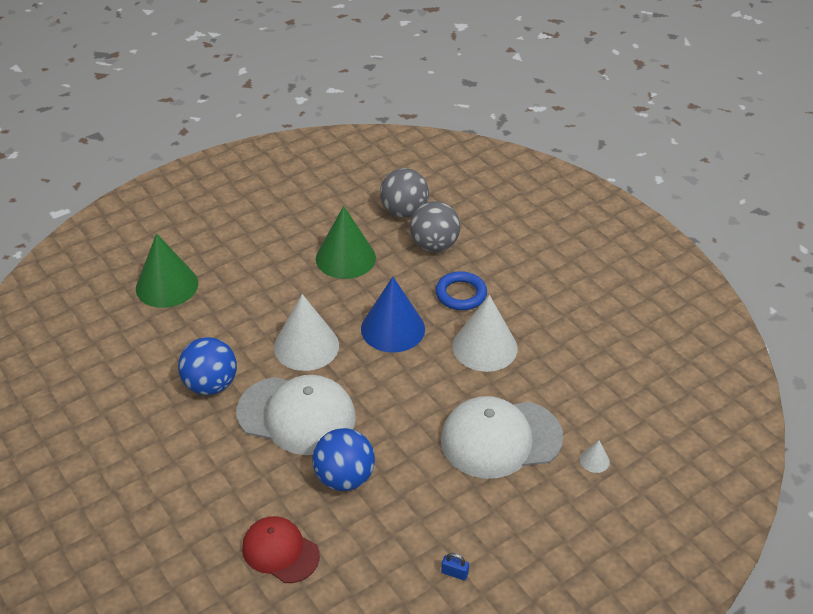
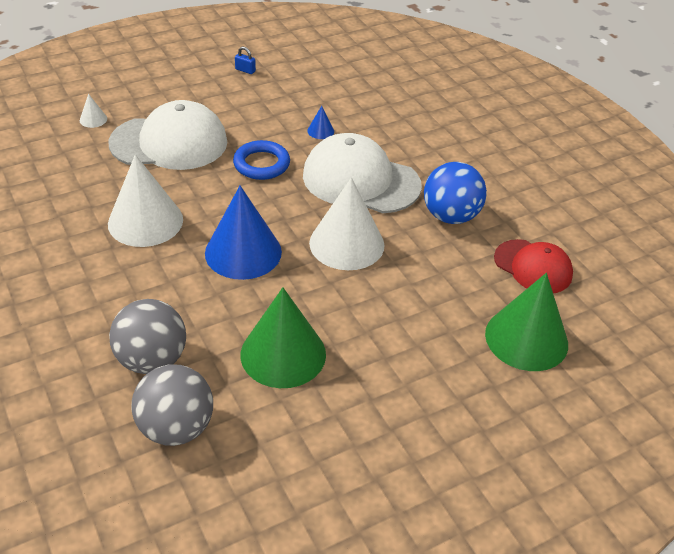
camera: 175 degrees left, 0 degrees up
red cap [242,516,320,583] -> red cap moved to [494,239,573,293]
blue ball [312,428,375,491] -> blue cone [307,106,334,139]
blue ring [435,271,487,310] -> blue ring moved to [233,140,290,180]

